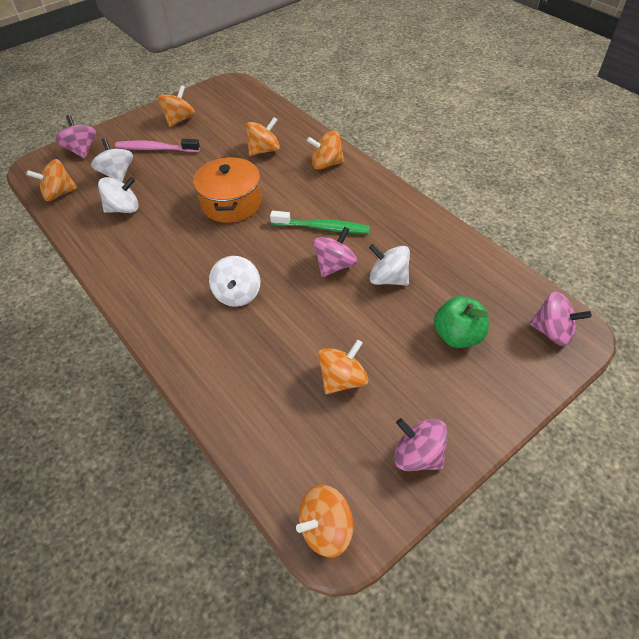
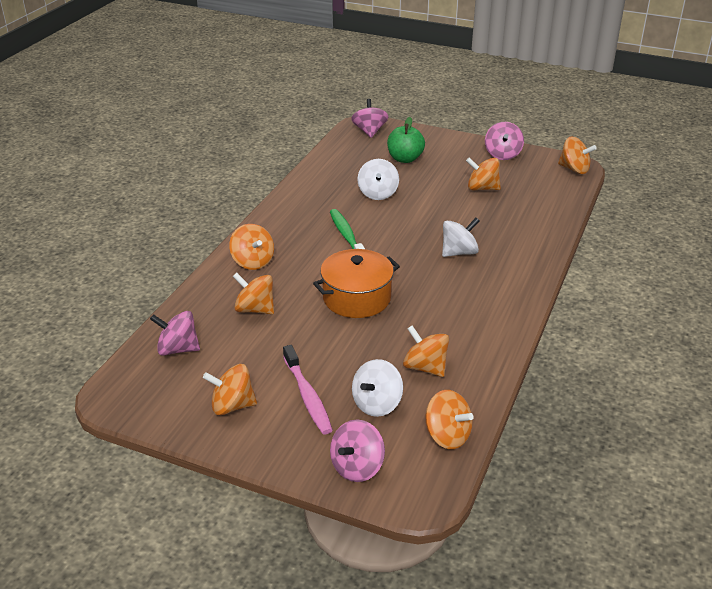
camera: 120 degrees left, 15 degrees down
white spinning top [98,177,138,213] -> orange spinning top [403,325,449,377]
pink spinning top [313,227,357,277] -> pink spinning top moved to [150,311,200,356]

